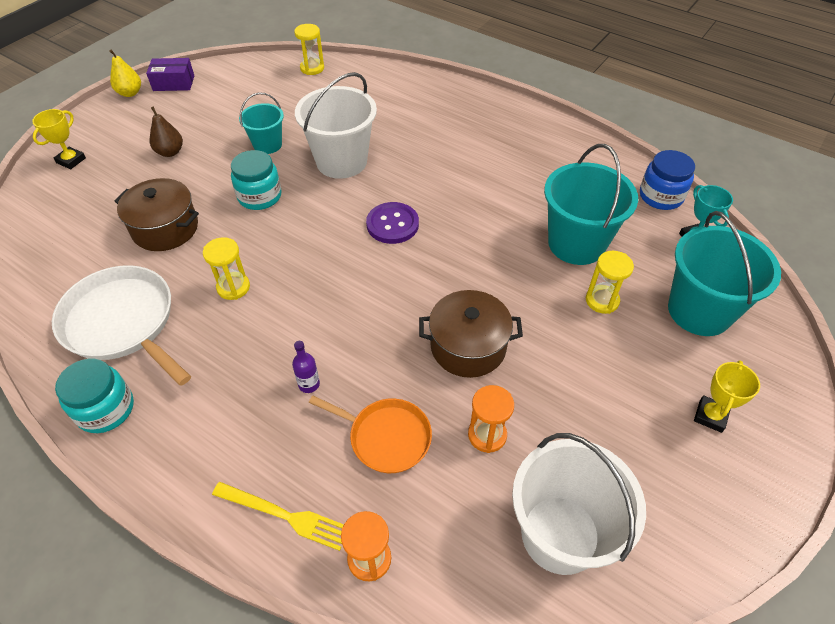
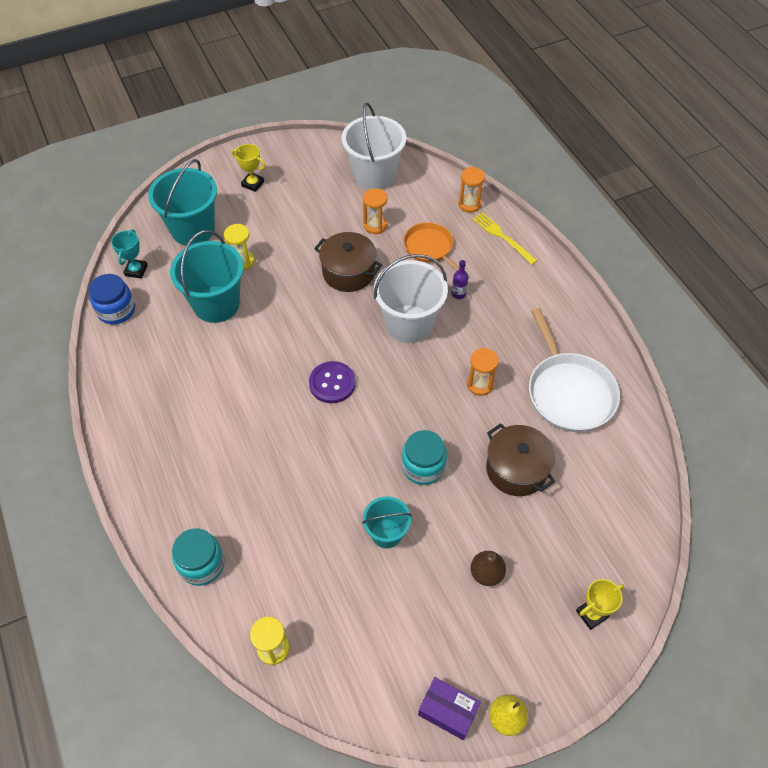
camera: 150 degrees left, 5 degrees up
turquoise jar [55,359,134,433] -> turquoise jar moved to [172,529,225,586]
yellow hourglass [203,237,250,300] -> orange hourglass [467,348,499,396]
white bucket [295,72,377,179] -> white bucket moved to [374,254,448,343]
yellow trophy [694,360,760,433] -> yellow trophy turned 60 degrees clockwise [232,144,266,192]

